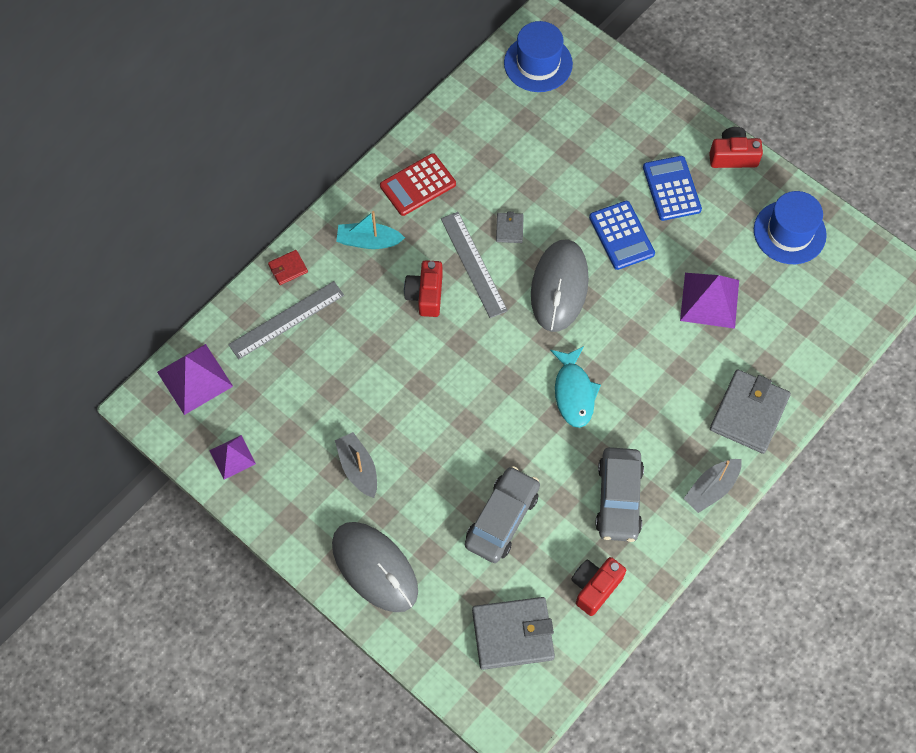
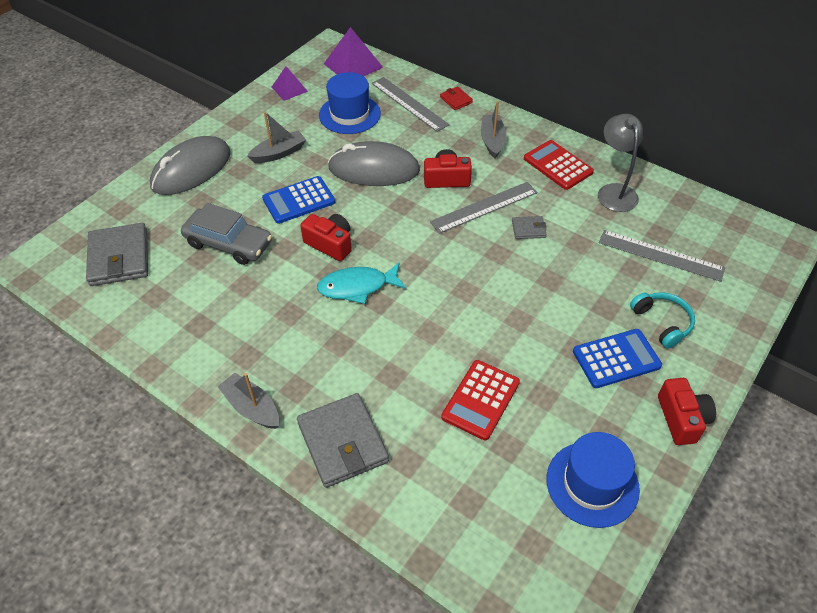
camera: 85 degrees right, 15 degrees down
turquoise boat [336,211,405,249] -> grey boat [481,101,506,158]
blue hat [504,21,573,92] -> blue hat moved to [319,72,381,134]
grey mouse [531,240,589,332] -> grey mouse moved to [328,141,420,186]
red camera [571,557,626,616] -> red camera moved to [300,214,352,261]
blue calculator [589,201,655,270] -> blue calculator moved to [262,176,335,224]
grey car [595,447,644,542] -> none
purple pyramid [680,273,739,329] -> red calculator [441,360,520,440]
grey wallet [710,369,791,454] -> grey wallet turned 45 degrees clockwise [297,393,389,488]
none -> grey lamp [598,114,643,212]
none -> grey ruler [599,230,725,282]
none -> turquoise headphones [630,292,695,348]

